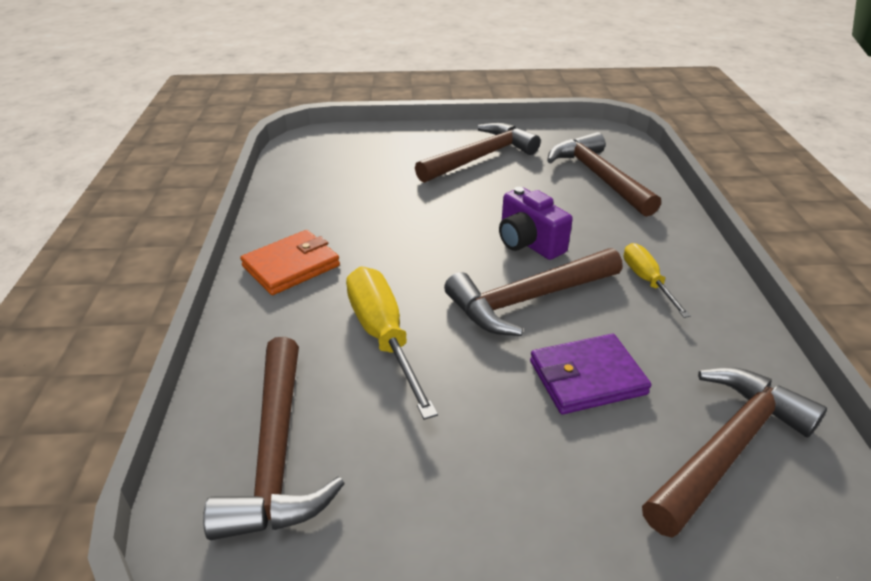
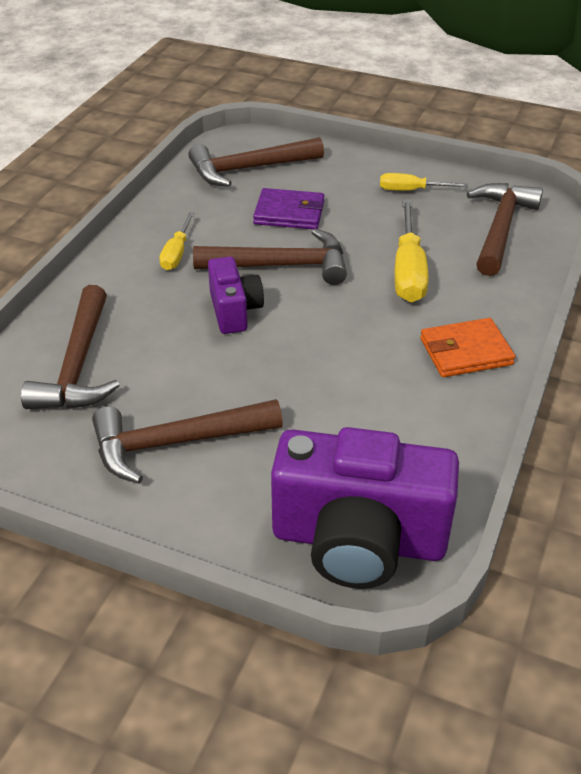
camera: 155 degrees left, 5 degrees up
none -> purple camera [271,427,459,589]
none -> yellow screwdriver [380,173,468,191]

